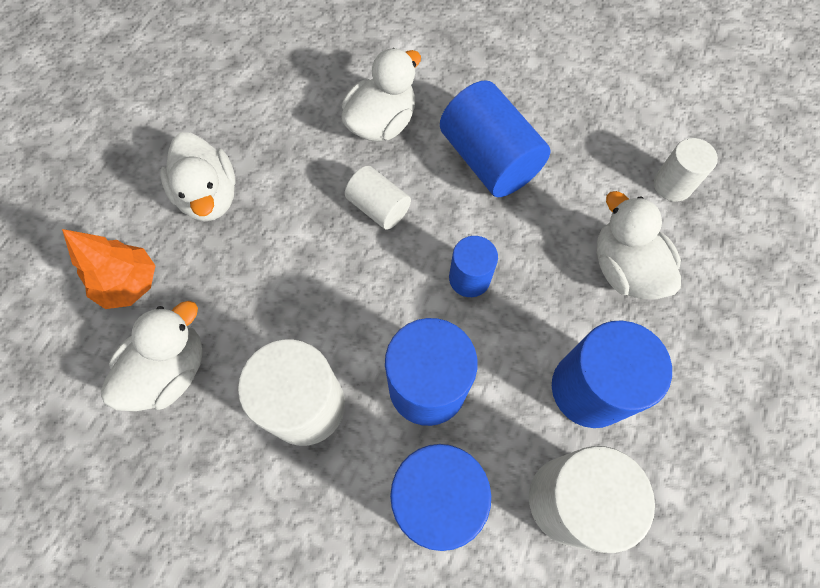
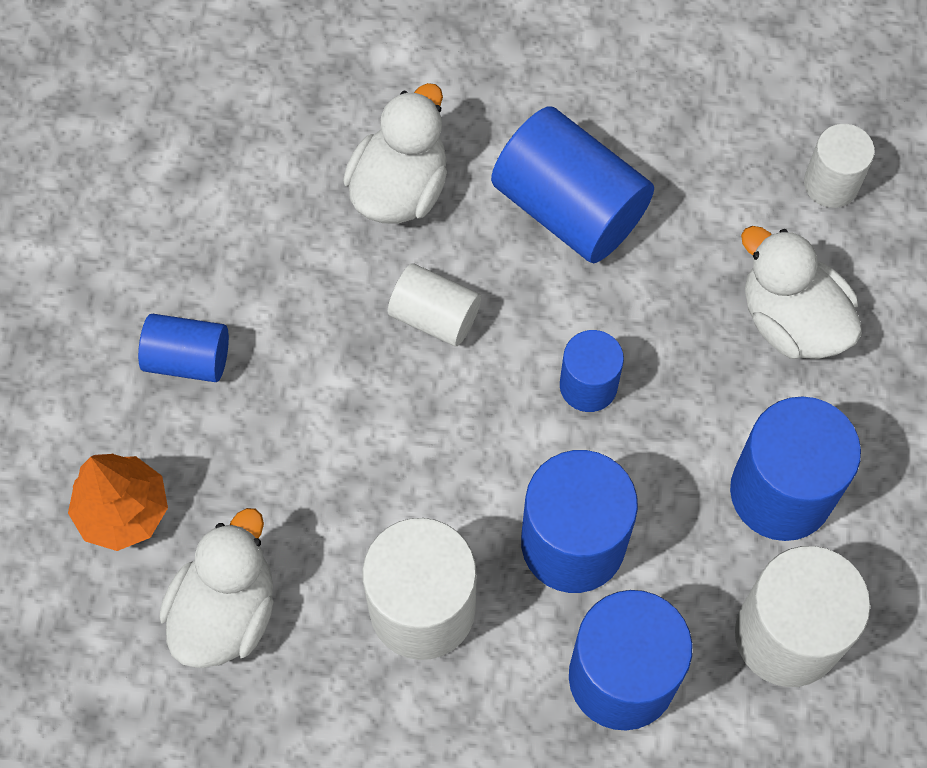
camera: 15 degrees left, 0 degrees up
white duck [160,132,236,222] -> blue cylinder [138,314,229,382]

